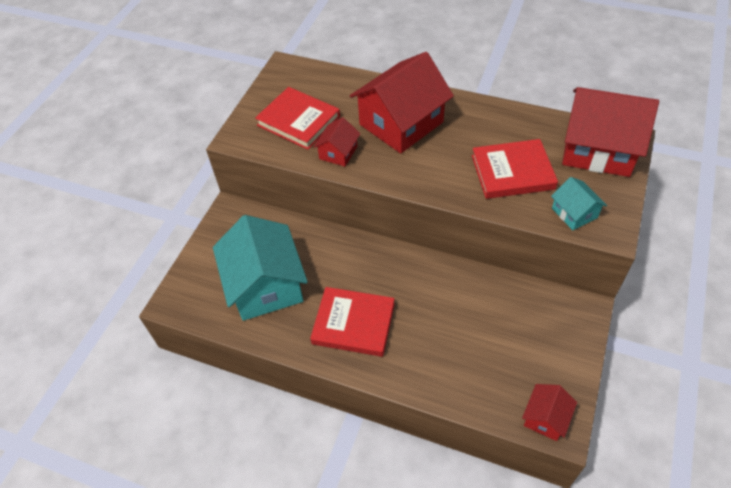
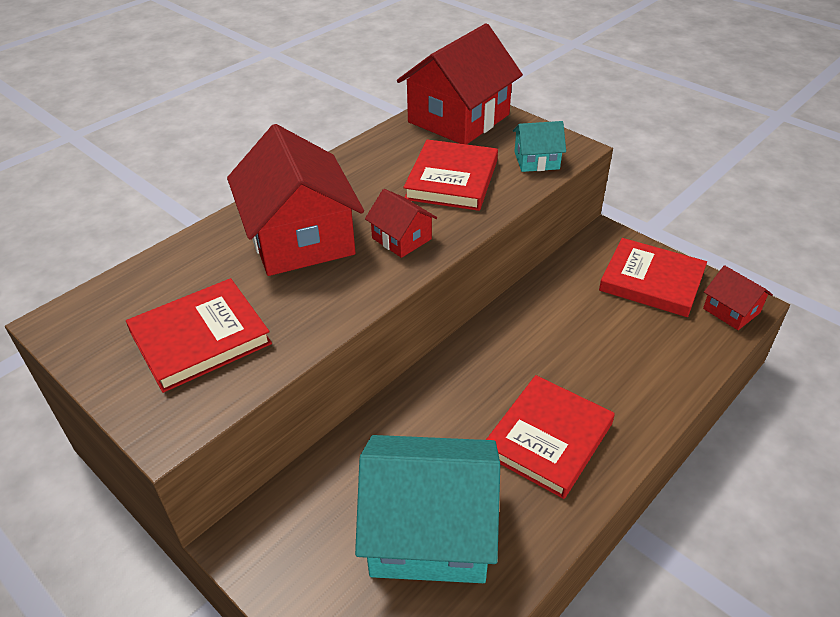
camera: 70 degrees left, 10 degrees down
red house [314,117,361,167] -> red house moved to [365,189,437,258]
none -> red book [599,238,707,317]

